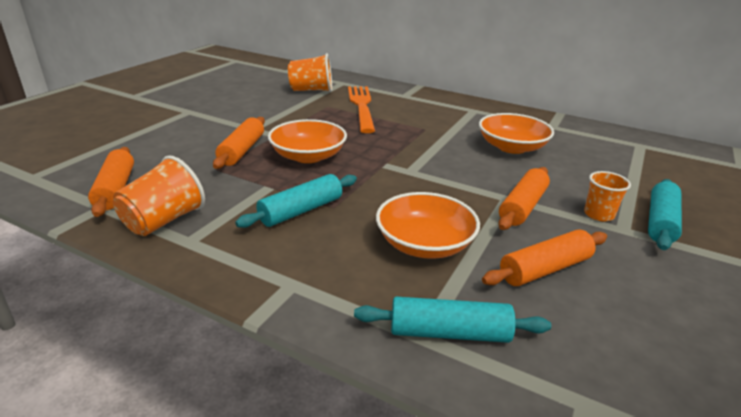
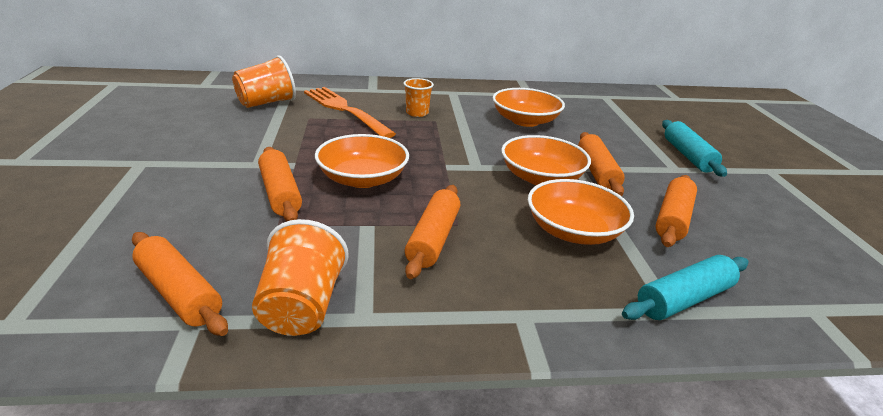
camera: 35 degrees left, 0 degrees up
turquoise rolling pin [235,174,357,228] -> orange rolling pin [405,185,460,279]
orange cup [584,171,631,222] -> orange cup moved to [404,78,434,117]
none -> orange bowl [501,135,591,185]

